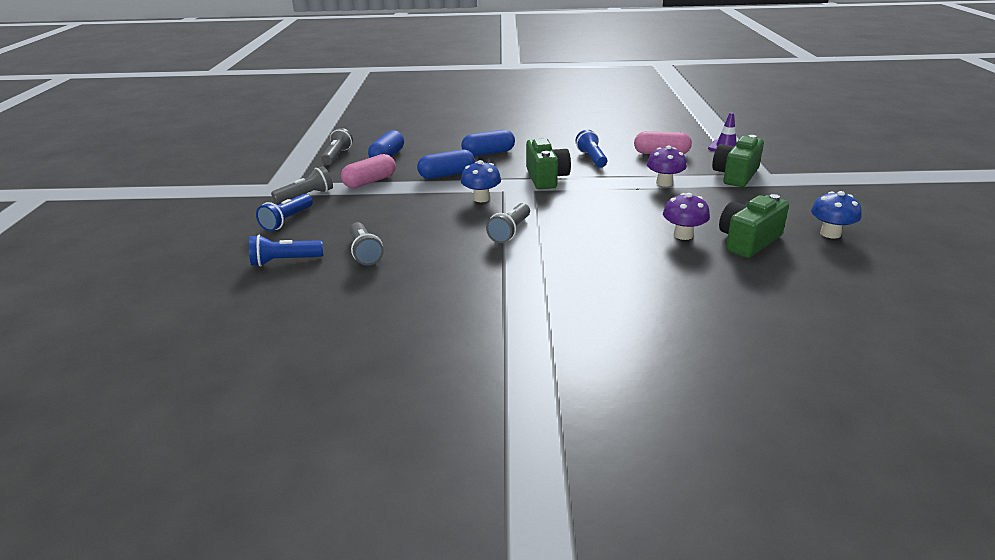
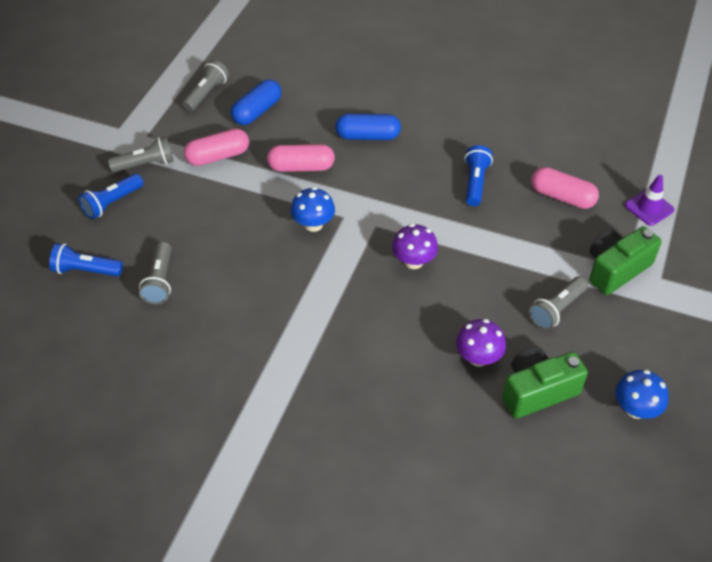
camera: 20 degrees right, 20 degrees up
blue capsule [417,149,475,179] -> pink capsule [267,144,335,172]
grey flashlight [486,203,530,243] -> grey flashlight moved to [529,276,588,330]
green camera [526,139,571,189] -> none
purple mushroom [647,145,687,187] -> purple mushroom moved to [392,224,438,269]

